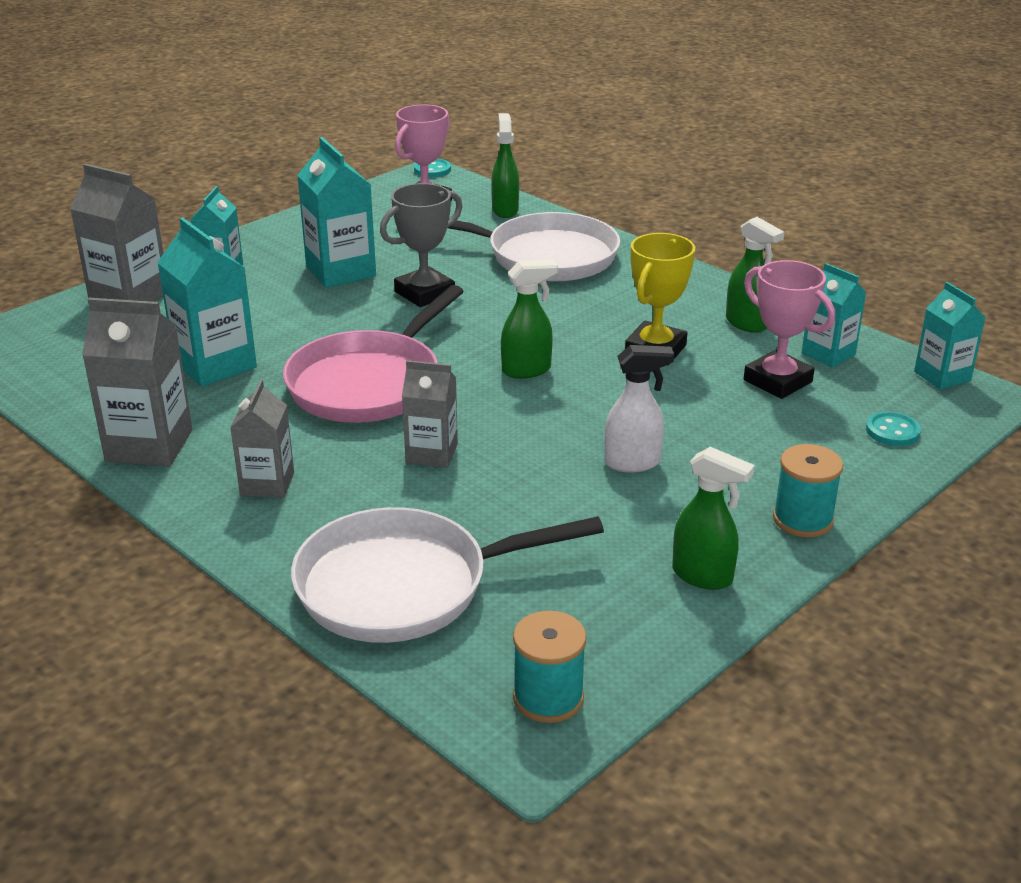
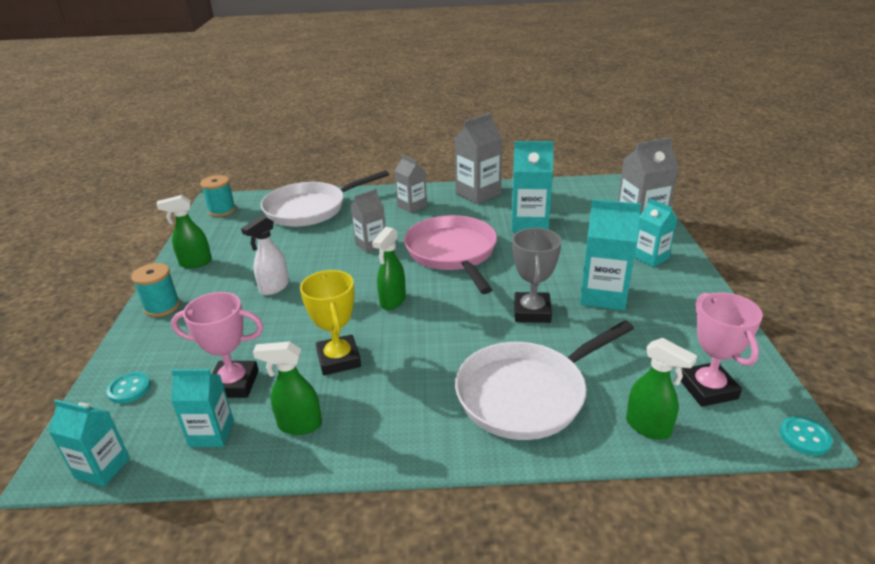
camera: 135 degrees right, 0 degrees up
white pan [291,507,604,643] -> white pan turned 150 degrees counterclockwise [261,170,389,227]

